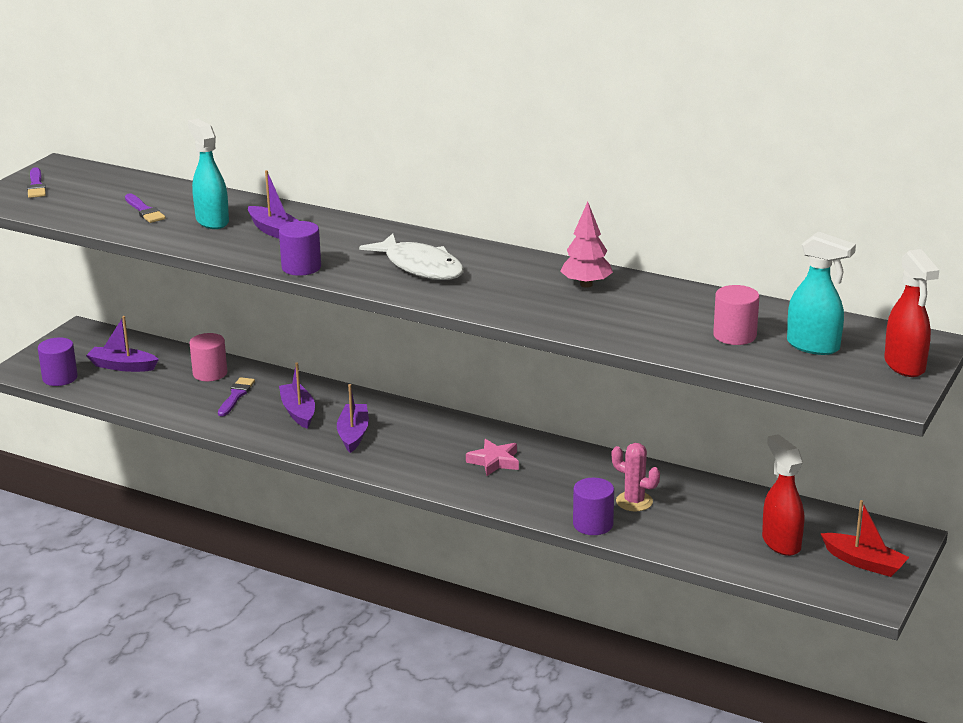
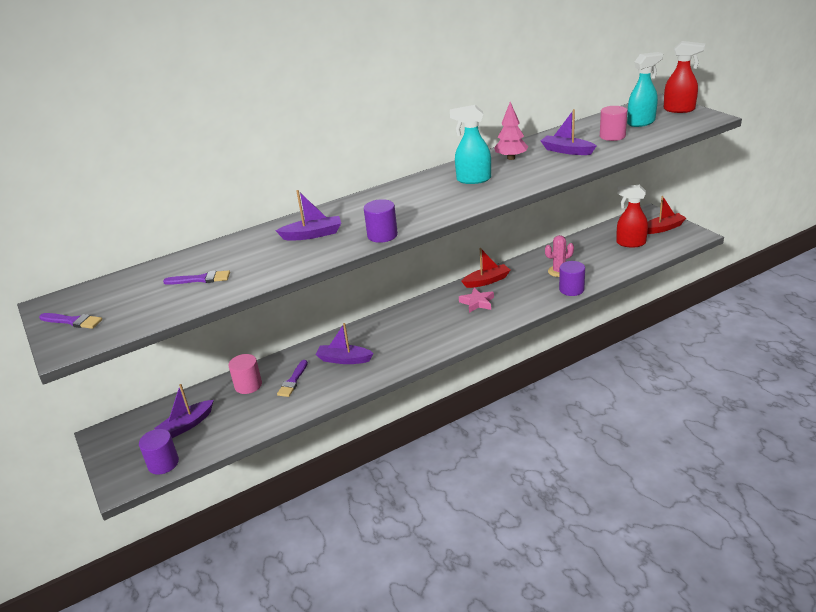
camera: 55 degrees left, 5 degrees up
turquoise spray bottle [188,119,229,229] -> turquoise spray bottle moved to [450,105,491,184]
purple brush [218,377,255,416] -> purple brush turned 120 degrees counterclockwise [277,360,308,397]
purple boat [337,384,369,453] -> purple boat moved to [541,109,596,155]
white fish [359,233,464,280] -> none
none -> red boat [461,248,510,288]

